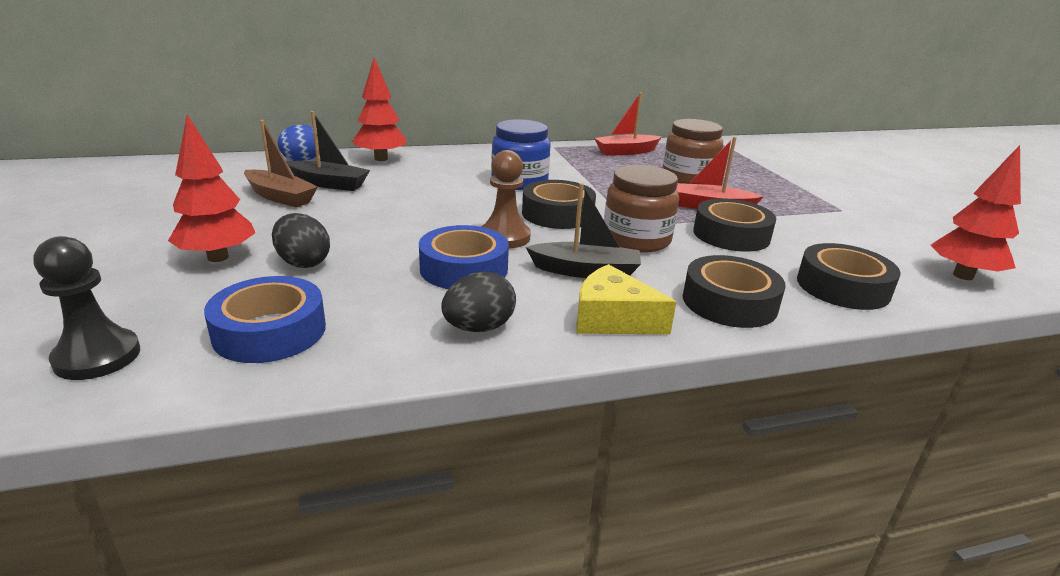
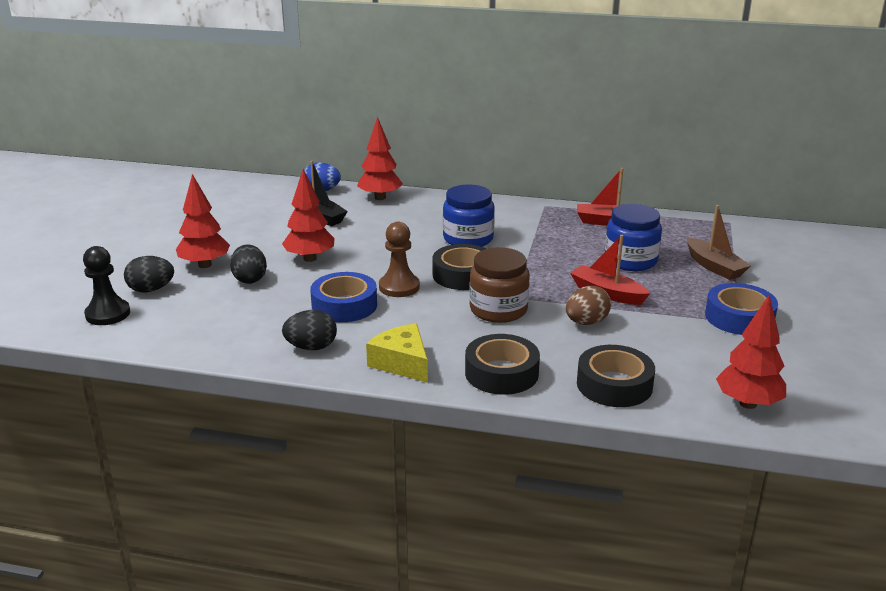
camera: 30 degrees right, 0 degrees up
blue tape [204,276,326,363] -> blue tape moved to [705,283,778,335]
brown boat [244,120,318,208] -> brown boat moved to [687,205,751,280]
black boat [526,183,641,278] -> none
brown jar [663,119,723,185] -> blue jar [605,204,662,271]
black tape [693,199,776,252] -> brown egg [566,286,611,325]
none -> black egg [124,256,174,293]
none -> red tree [282,169,335,262]

